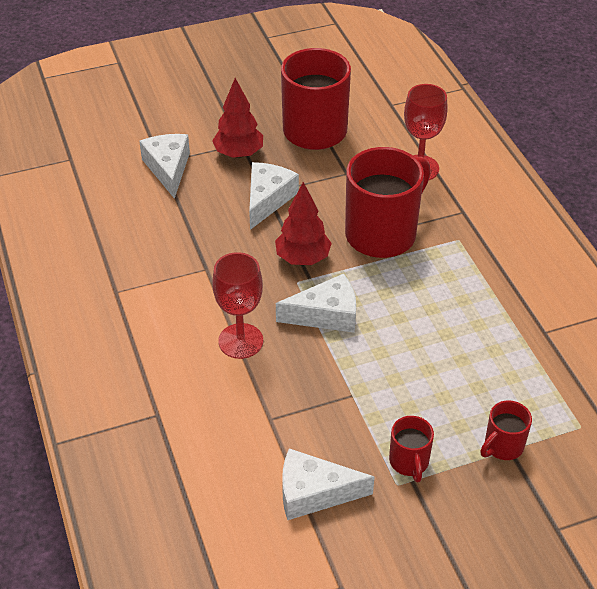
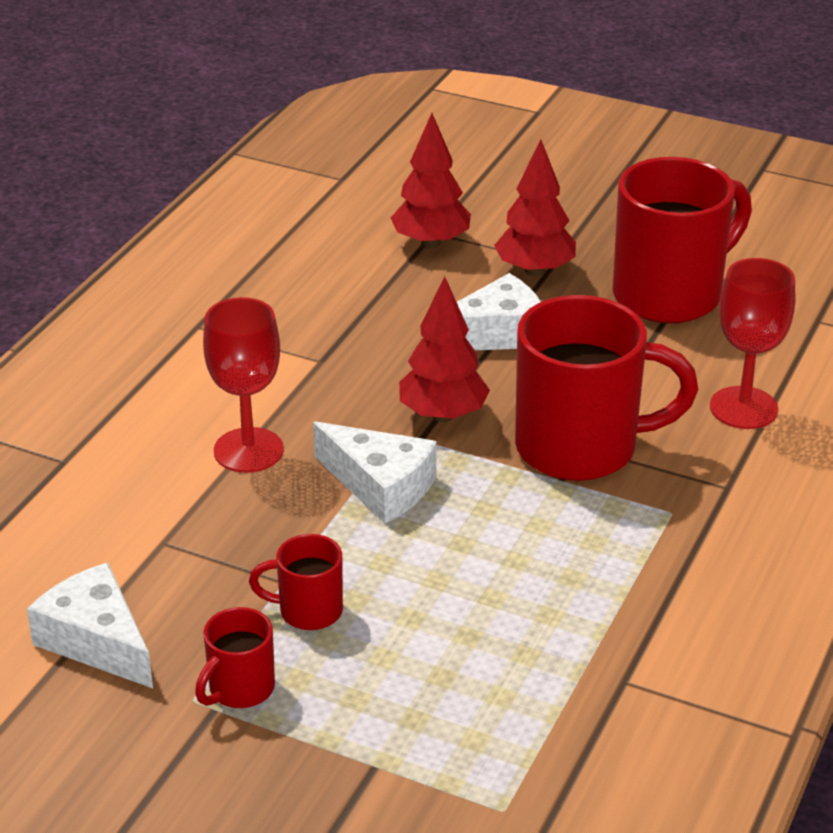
camera: 45 degrees right, 10 degrees down
white cheese [139,134,190,199] -> red tree [391,113,471,248]
red mug [480,400,532,460] -> red mug moved to [249,534,343,630]

